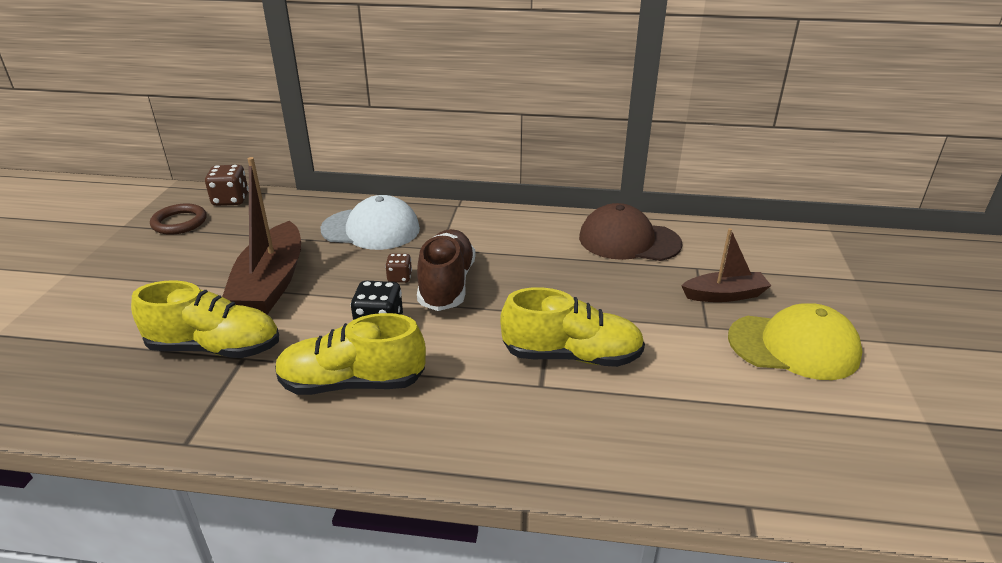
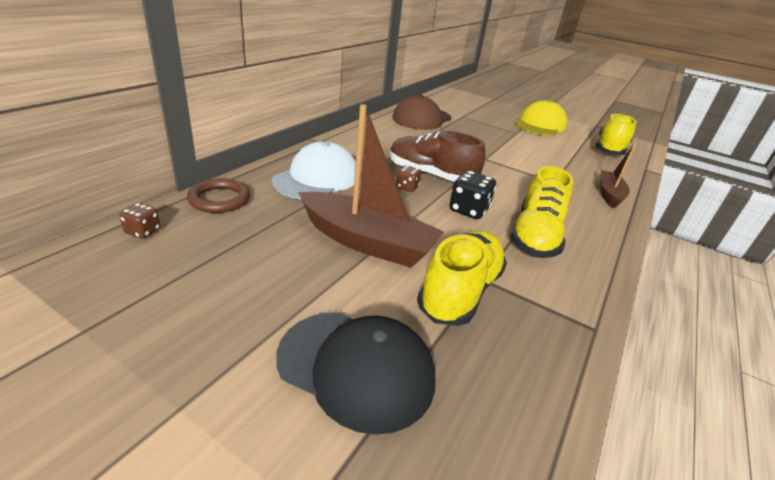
camera: 70 degrees left, 0 degrees up
brown ring [150,204,207,235] -> brown ring moved to [187,178,250,213]
brown dice [205,165,249,206] -> brown dice [119,203,160,239], size x0.59
yellow shoe [500,287,645,367] -> yellow shoe moved to [596,114,636,155]
brown boat [681,228,772,302] -> brown boat moved to [600,142,637,209]
none -> black cap [276,312,435,435]

